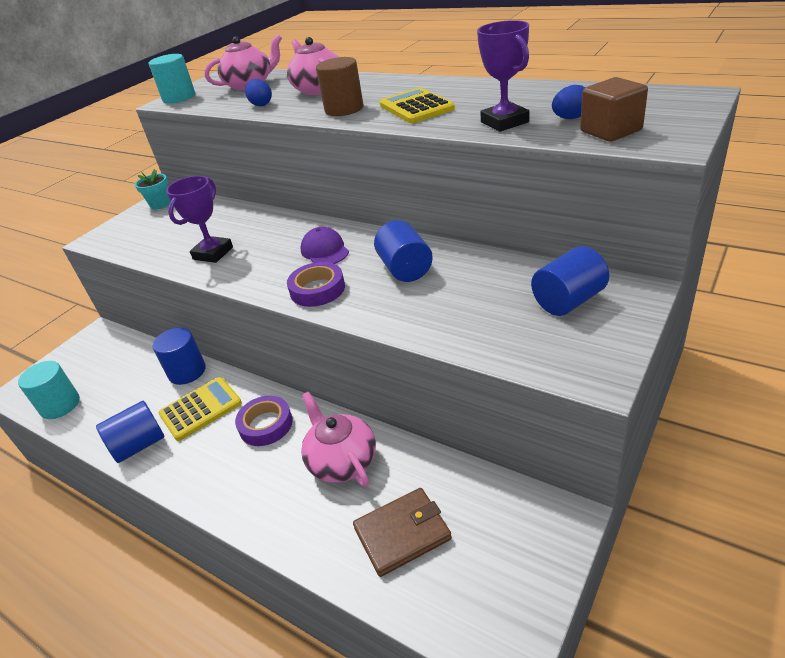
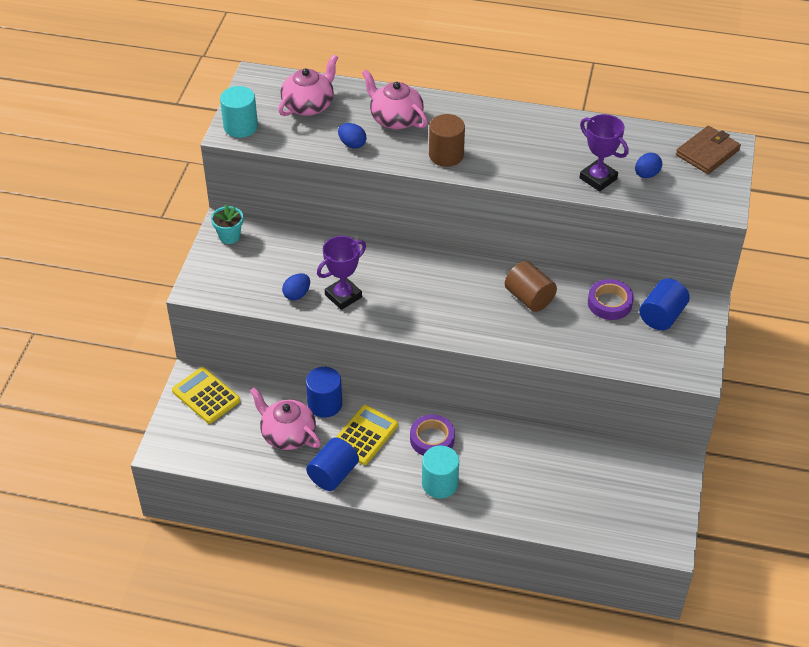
camera: 25 degrees left, 10 degrees up
turquoise cylinder [18,361,80,419] -> turquoise cylinder moved to [422,445,459,499]
purple trophy [166,176,233,263] -> purple trophy turned 45 degrees clockwise [317,236,366,310]
purple tape [287,262,345,307] -> purple tape moved to [588,279,634,320]
purple cap [301,227,349,264] -> none
pink teapot [301,392,376,487] -> pink teapot moved to [250,387,321,450]
brown wallet [353,488,452,577] -> brown wallet moved to [676,126,741,174]
blue cylinder [374,220,433,282] -> brown cylinder [505,261,557,312]
yellow calculator [380,88,455,123] -> yellow calculator moved to [172,367,240,424]
brown cube [580,77,648,142] -> none
none -> blue egg [282,273,310,301]

